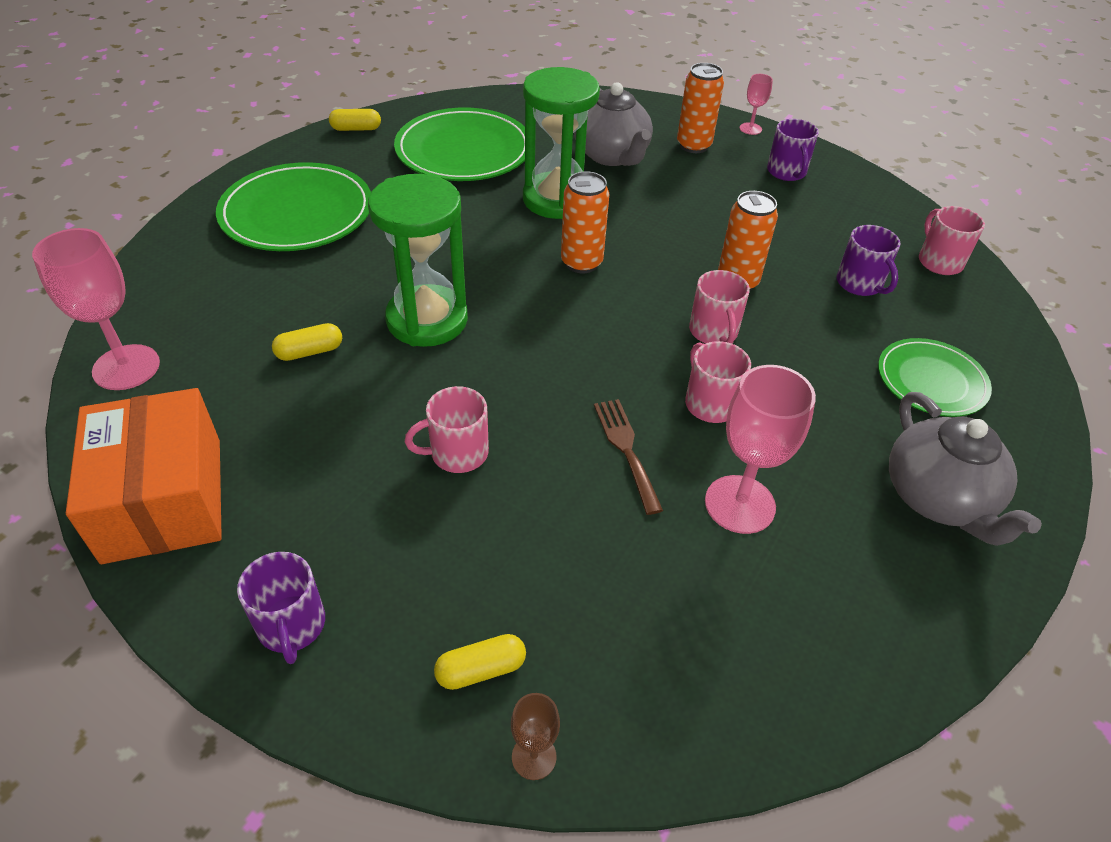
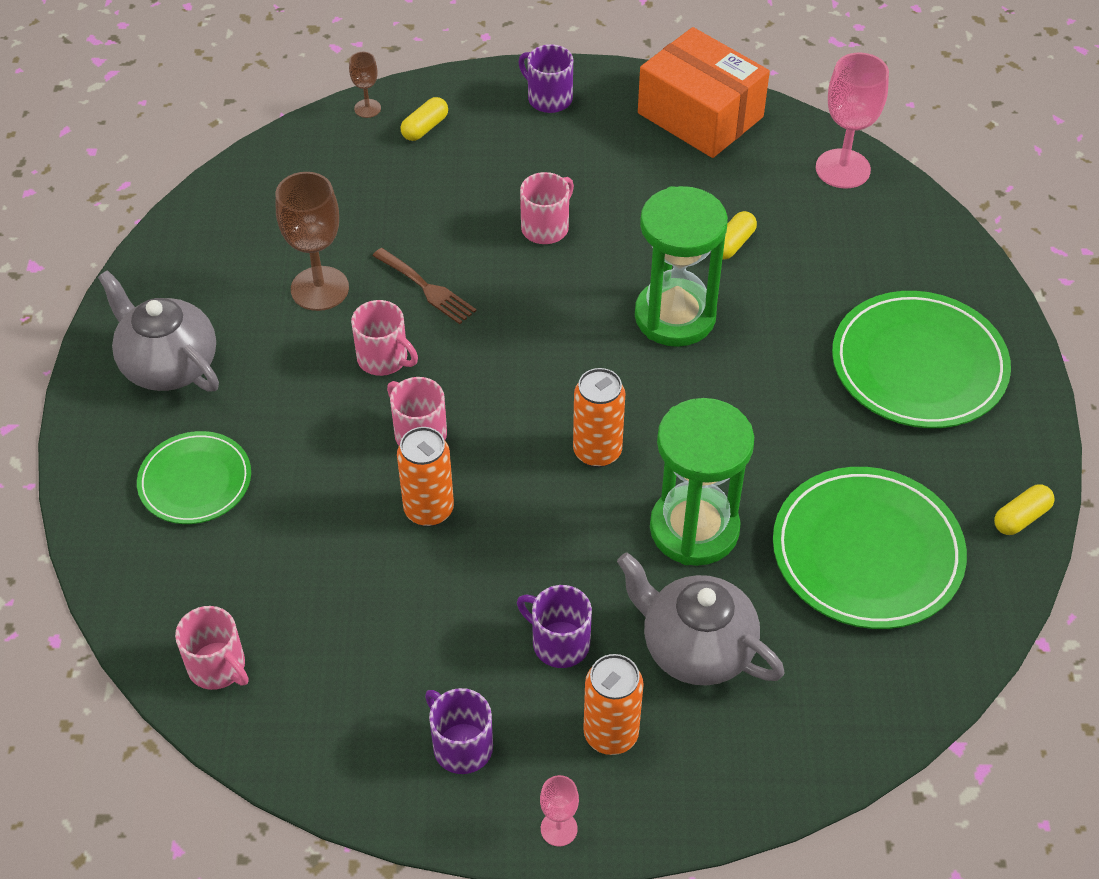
camera: 150 degrees right, 5 degrees up
pink goblet [705,365,816,534] -> brown goblet [276,172,349,311]
purple mug [836,225,901,296] -> purple mug moved to [517,585,592,668]

